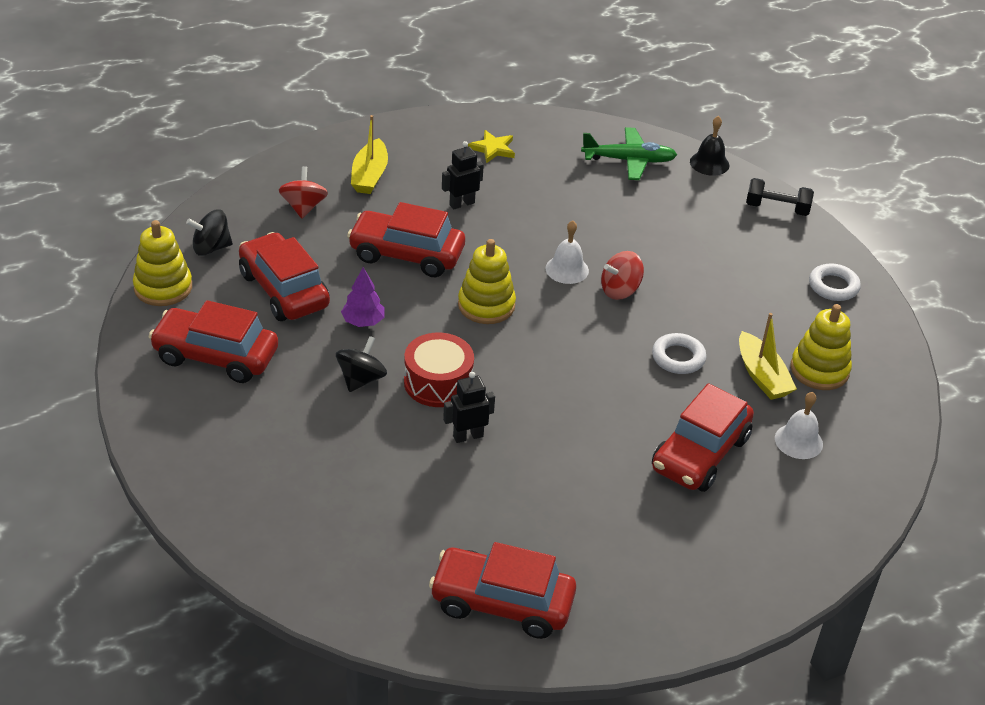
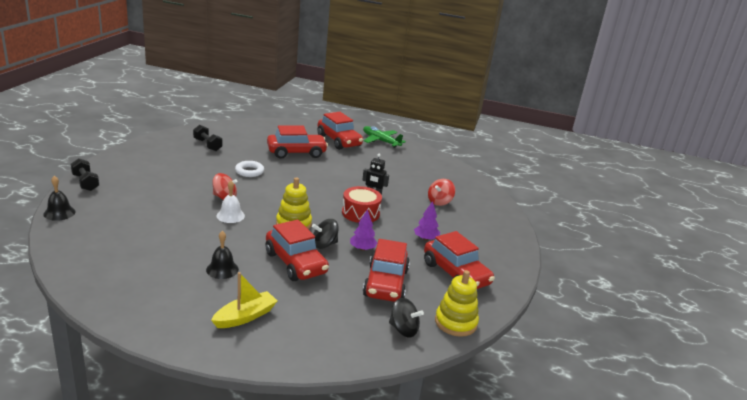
camera: 140 degrees left, 15 degrees down
red spinning top [279,166,328,218] -> red spinning top moved to [428,179,455,206]
black spinning top [336,336,387,392] -> black spinning top moved to [312,219,339,249]
red car [429,542,576,639] -> red car moved to [317,112,363,150]
black robot [442,141,484,209] -> black bell [206,231,239,279]
yellow star [468,130,515,163] -> none
green plane [581,127,677,180] -> green plane moved to [363,126,406,148]
yellow boat [739,313,797,400] -> none
white bell [775,392,823,459] -> none
yellow stacking toy [790,304,852,390] -> black dumbbell [193,125,222,151]
white ring [809,263,861,301] -> none
none -> purple tree [414,201,440,241]

